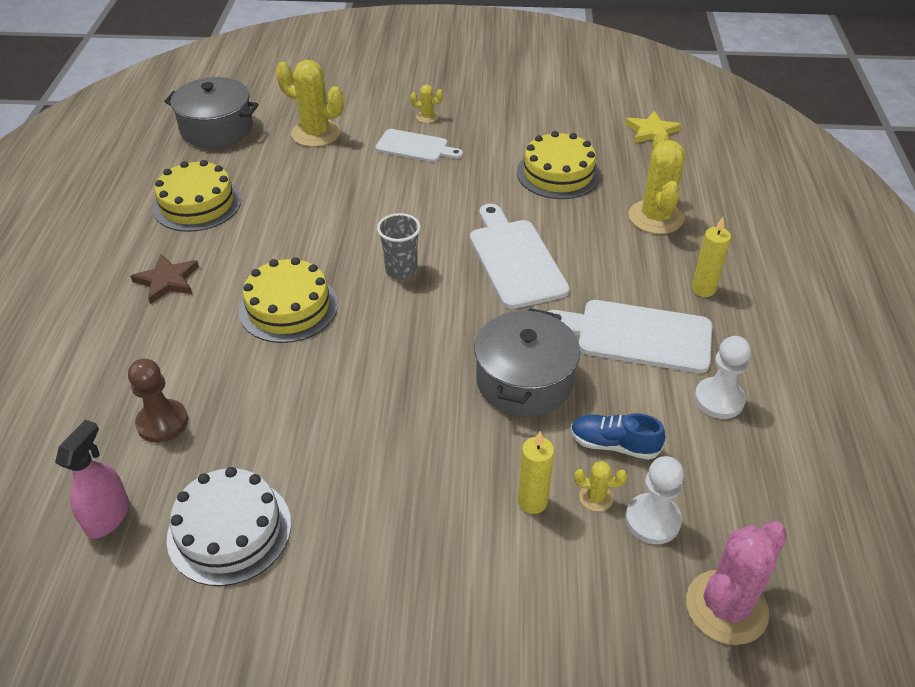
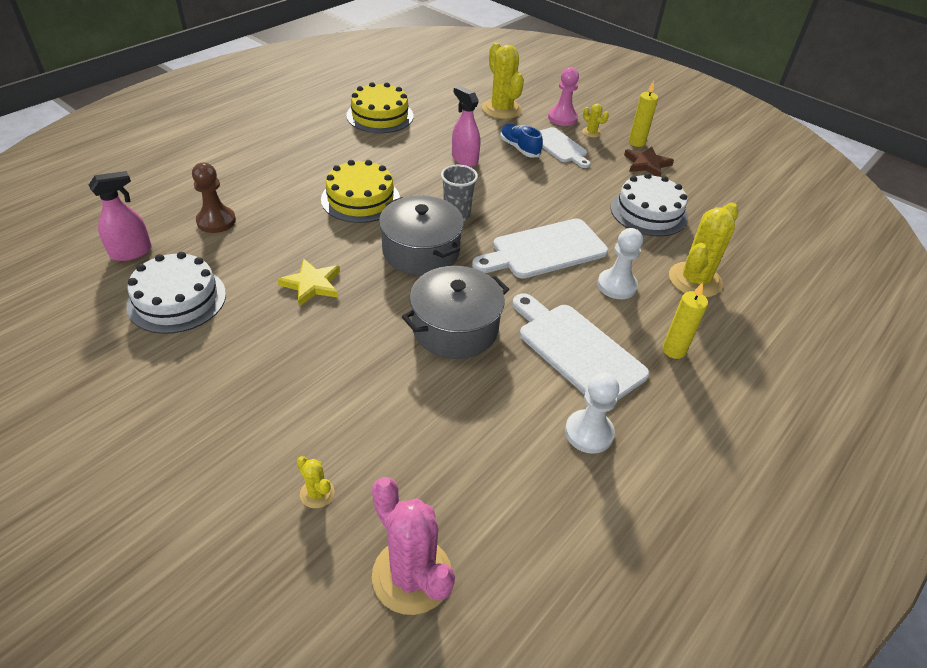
camera: 35 degrees right, 0 degrees up
brown star [130,254,199,304] -> brown star moved to [624,146,674,177]
grey pot [164,77,259,148] -> grey pot moved to [379,195,464,276]
white cutting board [470,204,570,309] -> white cutting board turned 135 degrees counterclockwise [472,218,608,279]
yellow cake [517,131,600,199] -> white cake [610,173,688,237]
yellow candle [518,431,554,514] -> yellow candle moved to [629,81,658,147]
blue shoe [571,413,665,460] -> blue shoe moved to [500,124,543,157]
yellow cactus [574,461,627,511] -> yellow cactus moved to [297,456,334,508]
yellow star [625,111,681,143] -> yellow star moved to [277,258,340,306]
white pawn [625,456,684,544] -> white pawn moved to [597,228,643,299]
pink cactus [686,521,787,645] -> pink cactus turned 60 degrees clockwise [372,477,455,615]
none -> pink spray bottle [452,86,480,167]
none -> pink pawn [548,67,579,126]

